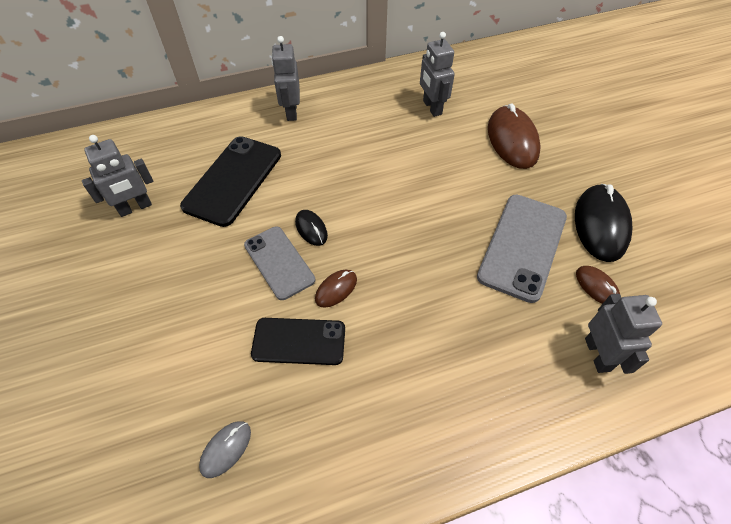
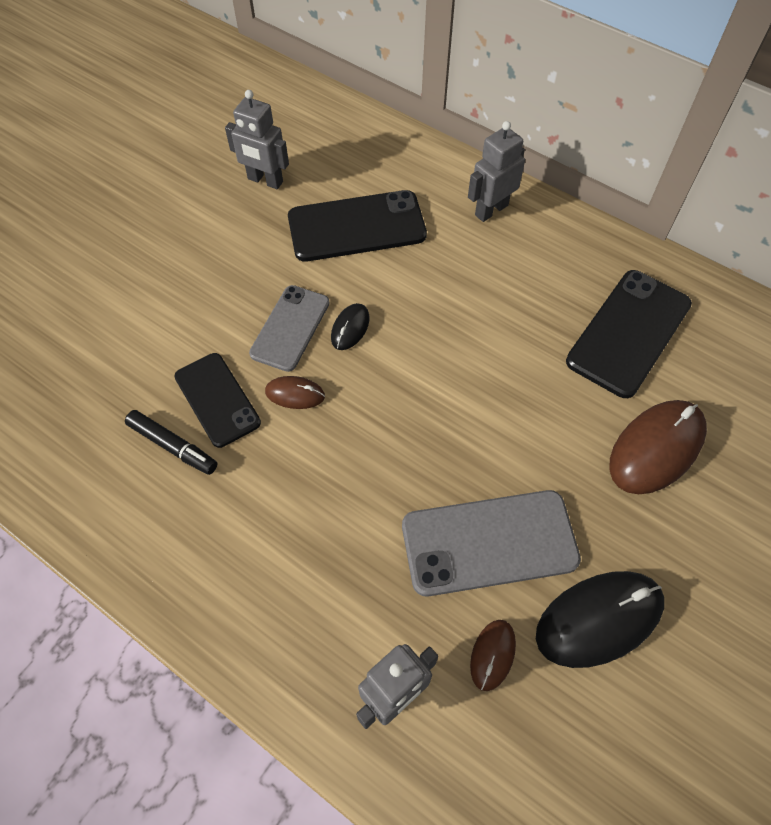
camera: 55 degrees right, 5 degrees up
grey mouse [199,421,251,478] -> none
grey robot [420,32,455,117] -> black phone [566,270,692,398]
none -> black marker [125,410,218,475]

